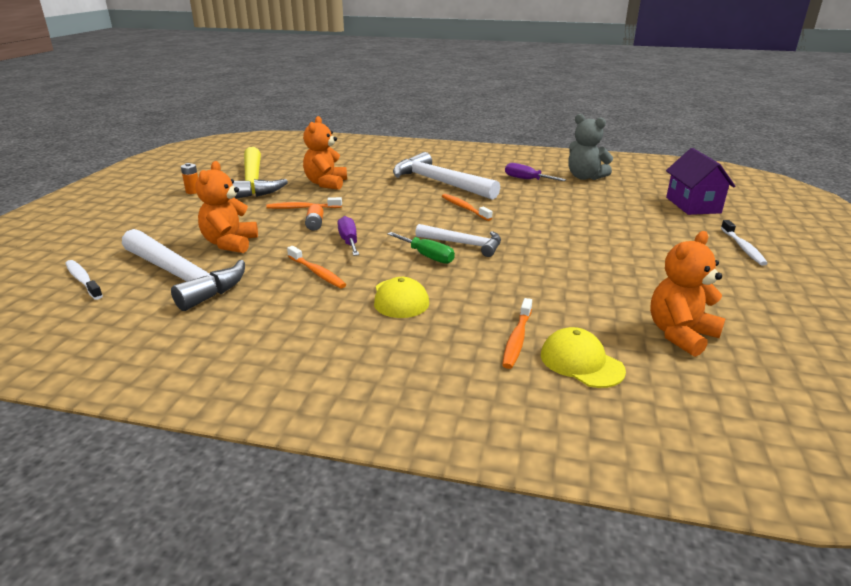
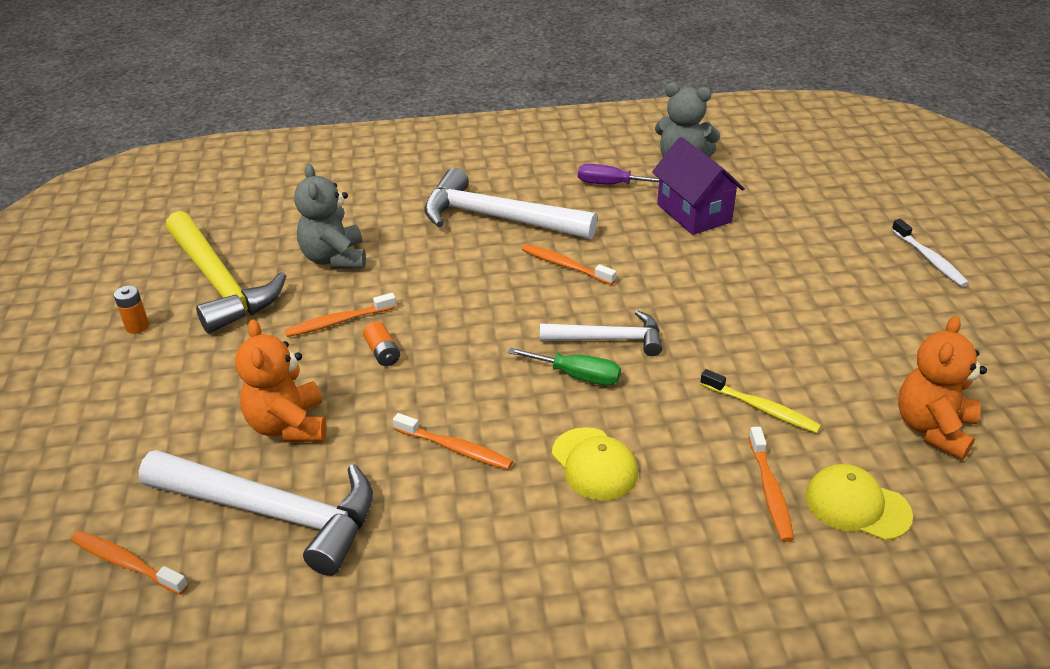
camera: 20 degrees left, 10 degrees up
white toothbrush [65,260,103,300] -> orange toothbrush [71,531,188,595]
orange teddy bear [303,116,347,190] -> grey teddy bear [294,164,366,269]
purple screwdriver [338,216,359,256] -> none
purple house [666,148,736,215] -> purple house moved to [652,137,745,235]
none -> yellow toothbrush [700,369,821,433]

